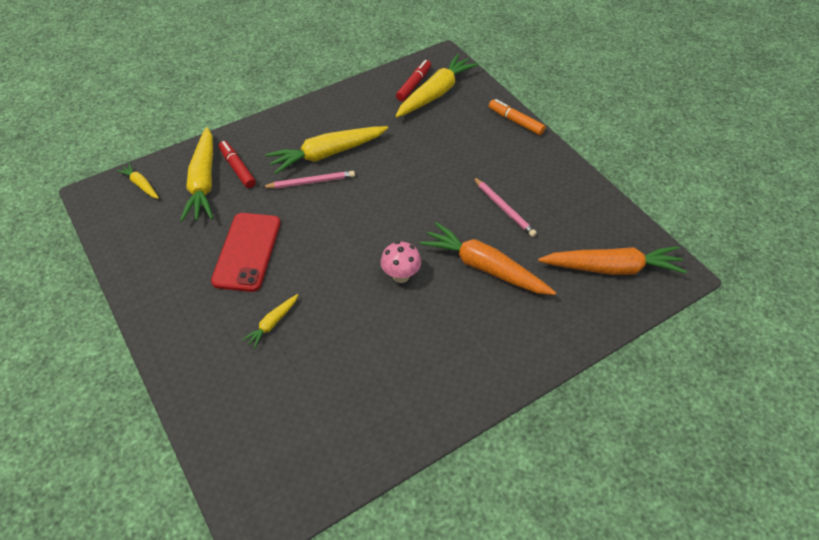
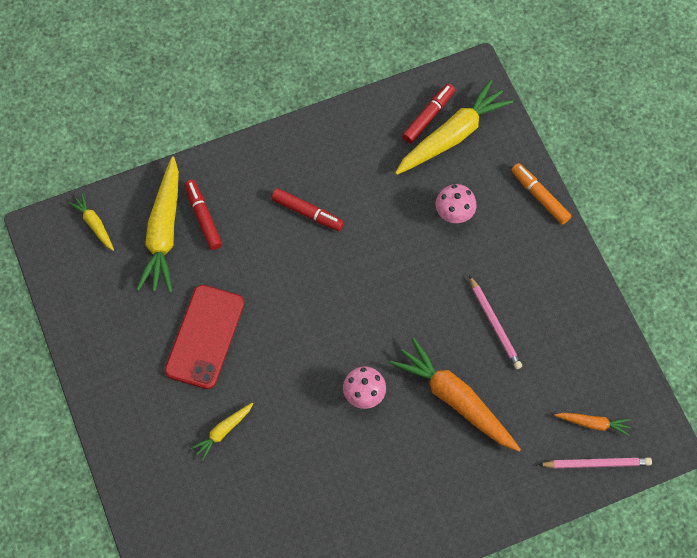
camera: 10 degrees right, 15 degrees up
pink pencil [263,171,355,189] -> pink pencil moved to [538,457,652,468]
yellow carrot [265,126,388,174] -> red marker [271,188,344,231]
orange carrot [538,246,687,275] -> orange carrot [554,413,631,436], size x0.49
none -> pink mushroom [436,184,477,223]

